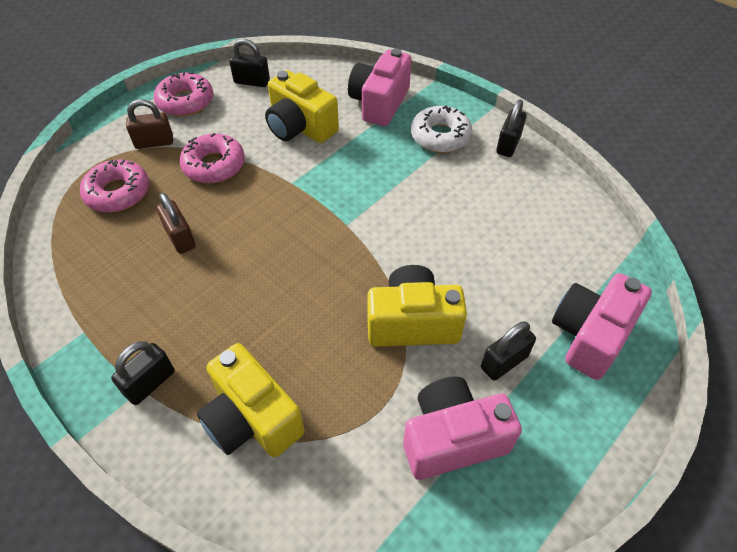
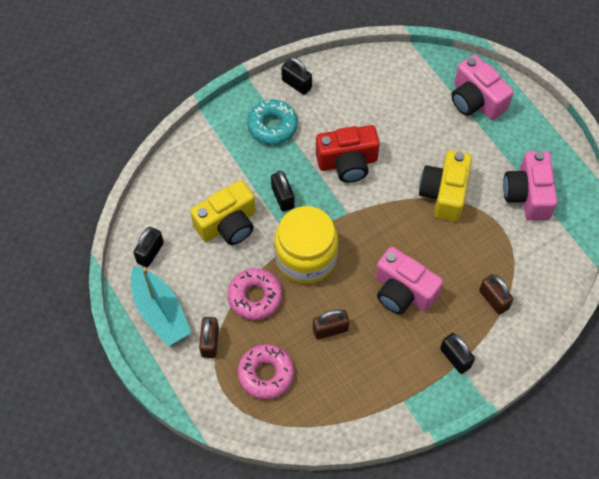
camera: 75 degrees left, 10 degrees up
pink donut [154,72,213,116] -> turquoise boat [131,266,191,346]
yellow camera [197,343,305,457] -> brown padlock [479,274,513,315]
pink camera [348,49,411,126] -> pink camera moved to [375,247,443,314]
white donut [411,105,472,153] -> turquoise donut [247,100,298,145]
black padlock [481,321,536,381] -> black padlock moved to [271,170,295,212]
none -> yellow jar [274,206,338,284]
none -> red camera [316,125,380,183]

